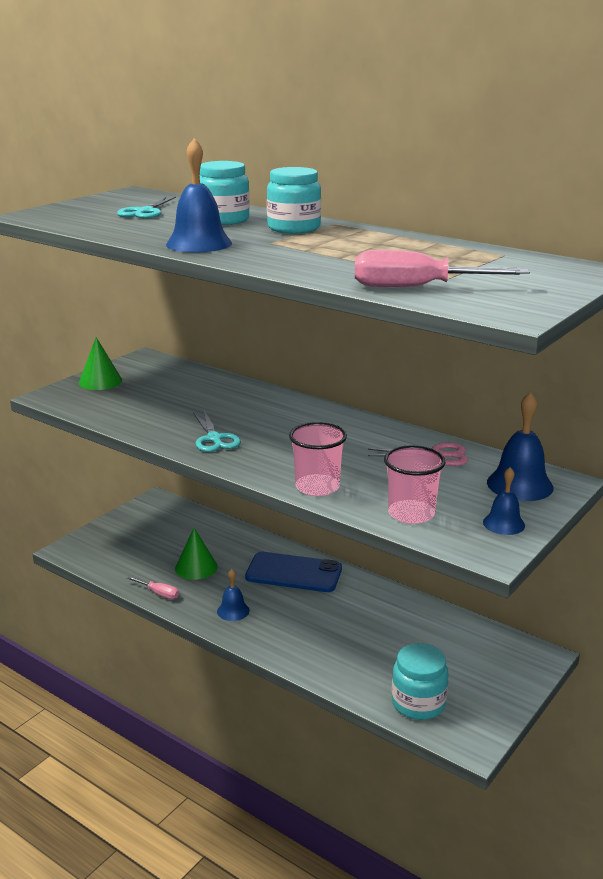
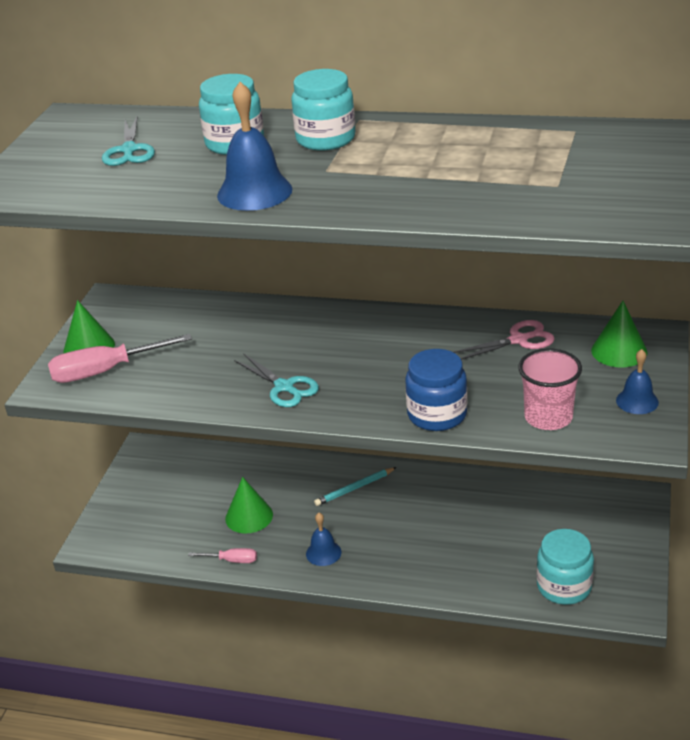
camera: 20 degrees left, 10 degrees up
blue phone [245,552,342,592] -> turquoise pencil [314,467,397,506]
pink cup [289,422,347,496] -> blue jar [405,349,468,431]
pink screwdriver [355,250,530,287] -> pink screwdriver moved to [48,334,192,383]
blue bell [487,392,554,501] -> green cone [591,301,647,367]

